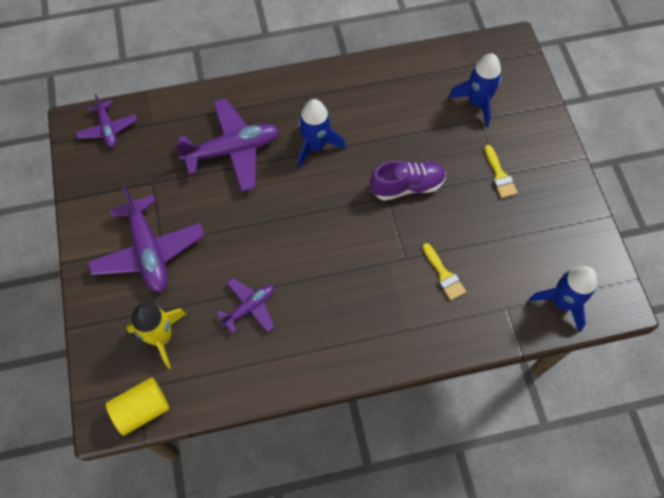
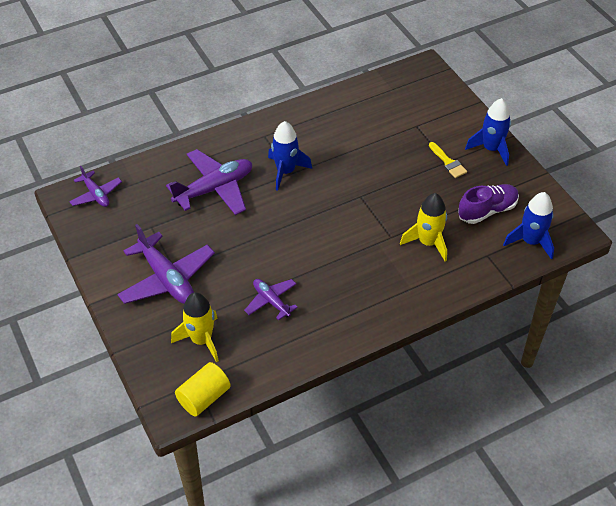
camera: 15 degrees left, 15 degrees down
purple plane [217,278,274,333] -> purple plane turned 75 degrees counterclockwise [244,279,298,320]
purple shoe [370,161,446,201] -> purple shoe moved to [458,184,519,224]
yellow brush [422,243,466,301] -> yellow rocket [400,193,447,261]
blue rocket [449,53,501,127] -> blue rocket moved to [465,98,511,166]

